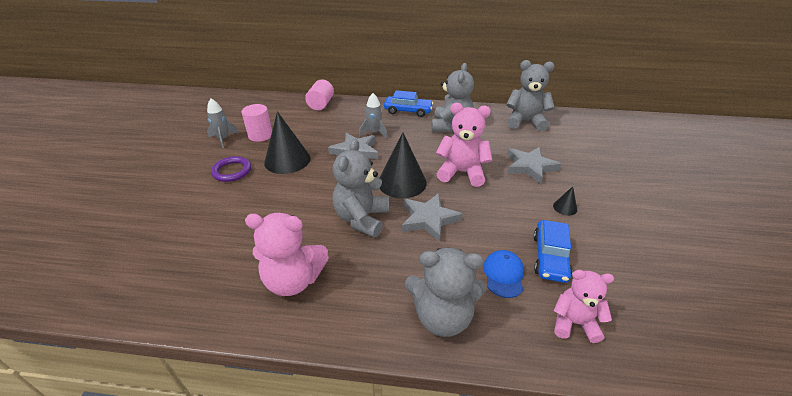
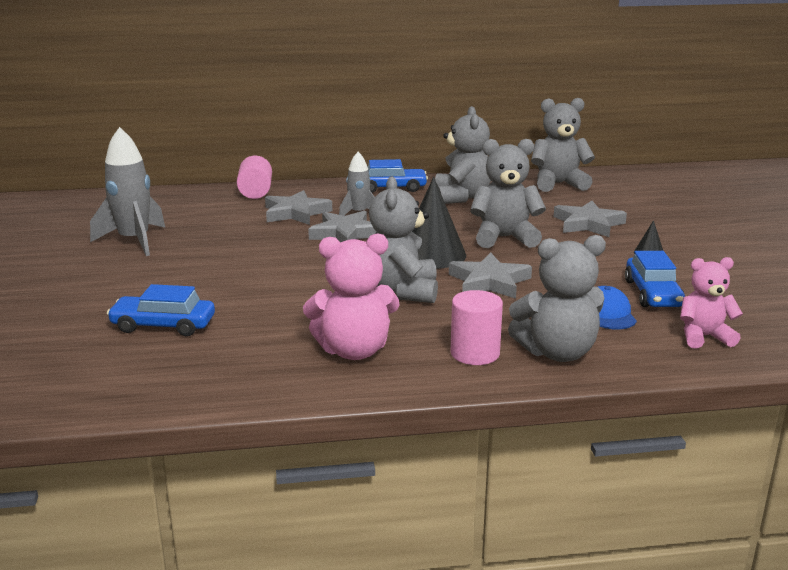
camera: 15 degrees left, 15 degrees down
grey rocket [207,98,239,148] -> grey rocket [90,127,165,256], size x1.67
purple ring [211,156,251,182] -> none
pink cylinder [242,104,272,142] -> pink cylinder moved to [450,290,503,365]
black cone [264,111,311,174] -> none
pink teddy bear [436,103,492,187] -> grey teddy bear [470,139,546,248]
none -> blue car [107,284,215,336]
none -> grey star [265,190,332,225]

